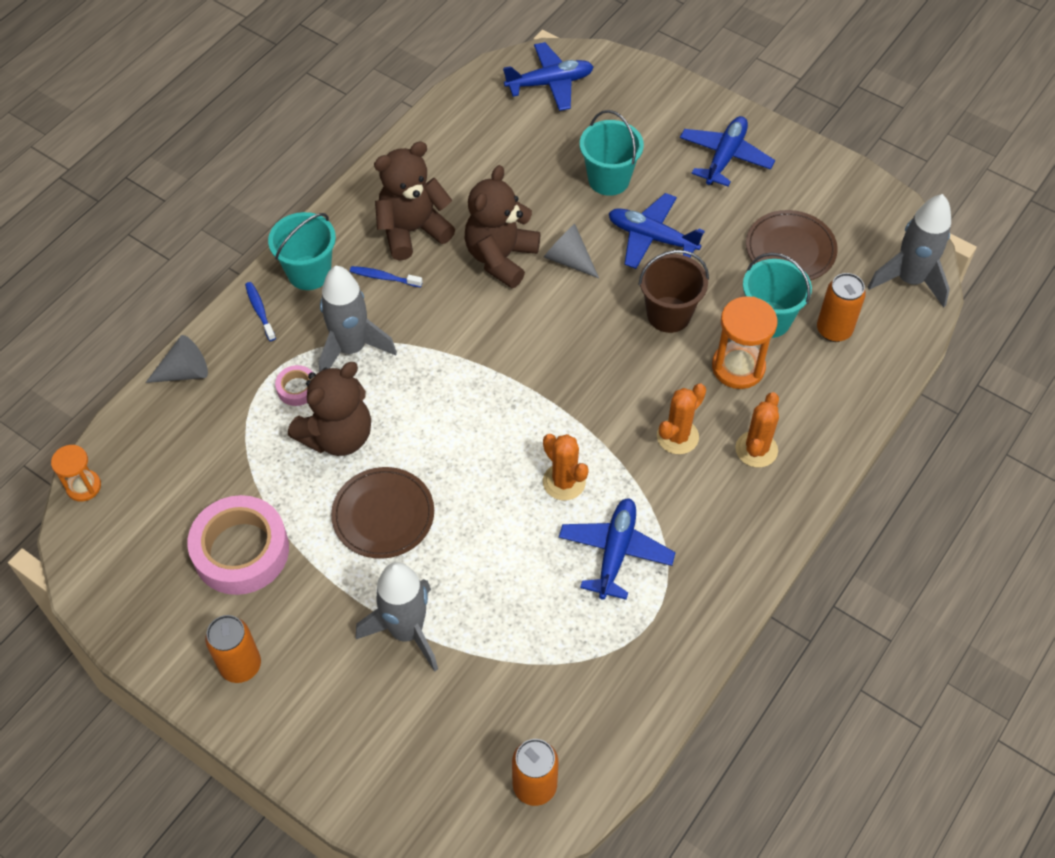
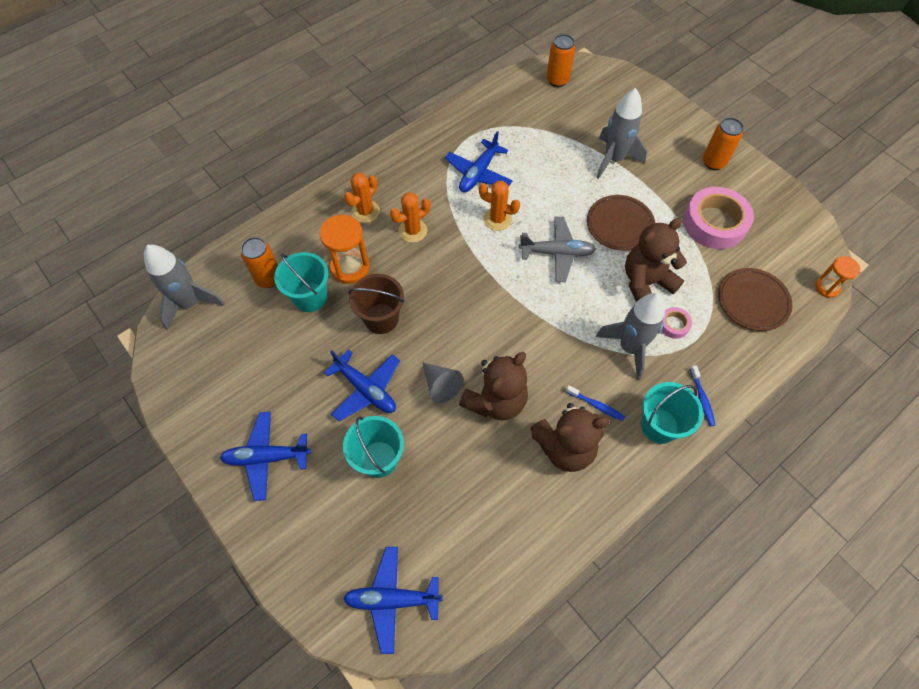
camera: 165 degrees left, 5 degrees up
grey cone [145,335,208,383] -> none
orange cactus [543,434,589,500] -> orange cactus turned 45 degrees counterclockwise [479,181,520,231]
blue plane [680,116,775,186] -> blue plane turned 45 degrees clockwise [220,412,311,501]
brown plate [746,210,838,281] -> brown plate moved to [718,268,792,331]
none -> grey plane [519,217,596,282]

